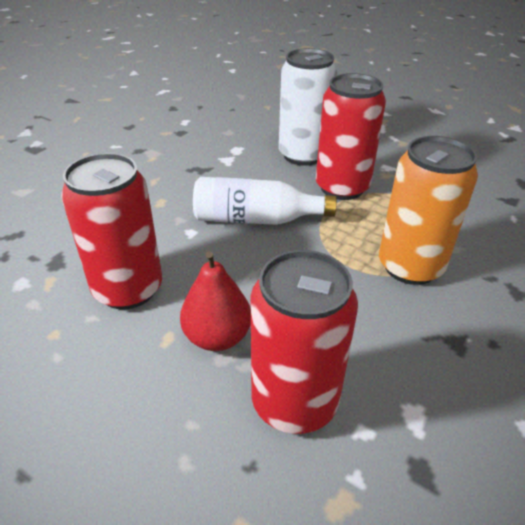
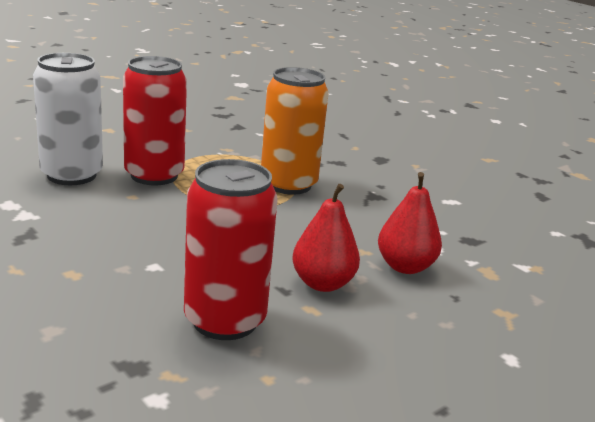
camera: 75 degrees left, 15 degrees down
white bottle [193,177,337,225] -> none
red can [251,250,358,434] -> red pear [378,172,442,274]

